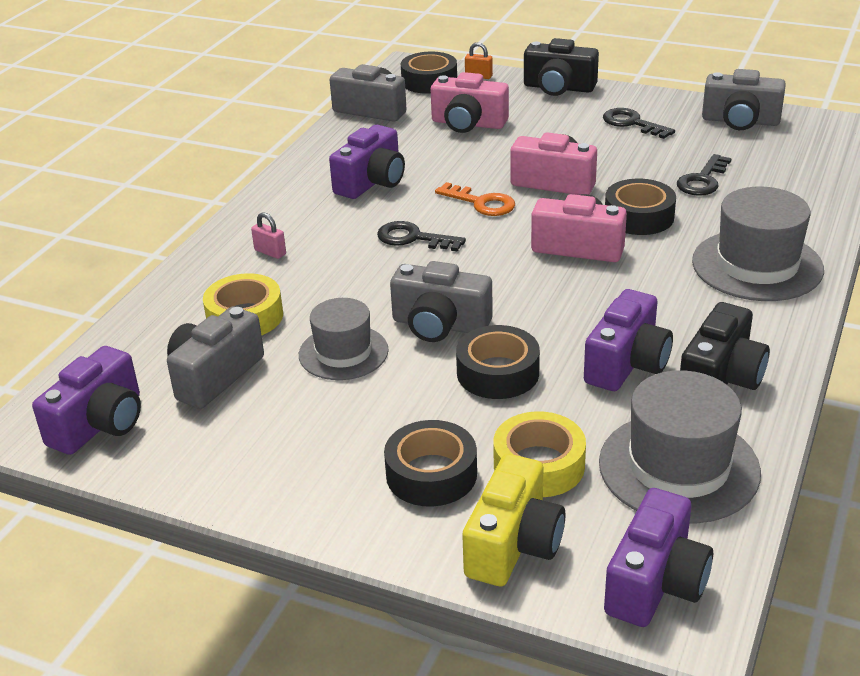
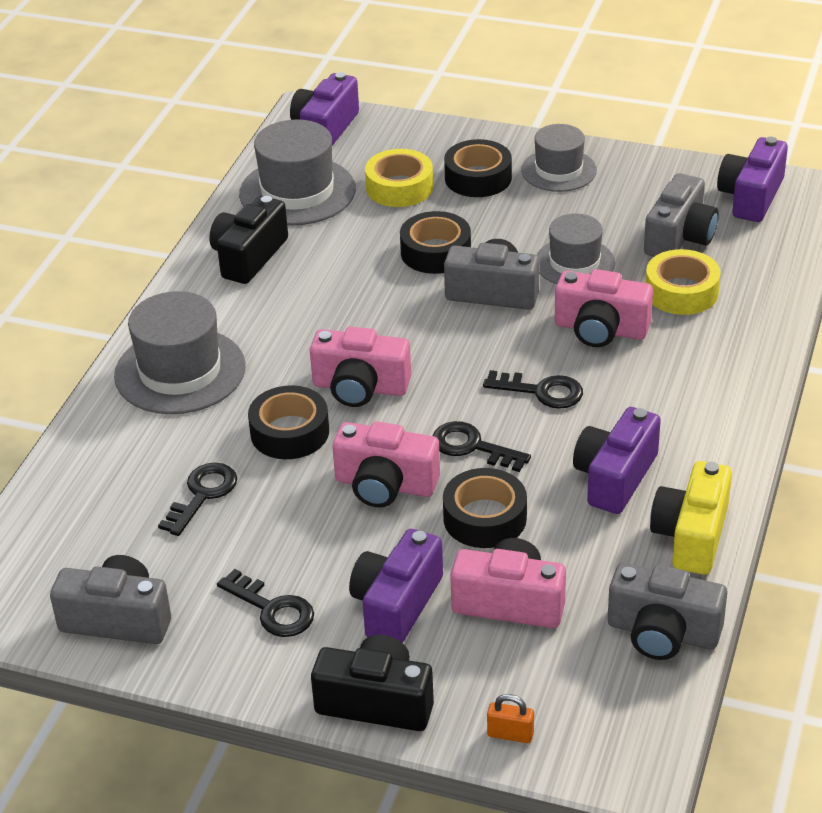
camera: 175 degrees right, 5 degrees up
pink padlock [251,212,286,259] -> none
black tape [401,52,457,94] -> black tape moved to [443,468,527,548]
orange key [435,182,515,216] -> black key [433,421,531,472]
yellow camera [462,454,565,586] -> yellow camera moved to [650,461,732,575]
purple camera [584,289,673,391] -> purple camera moved to [349,529,443,643]
none -> grey hat [521,124,597,192]
none -> pink camera [555,269,653,347]

